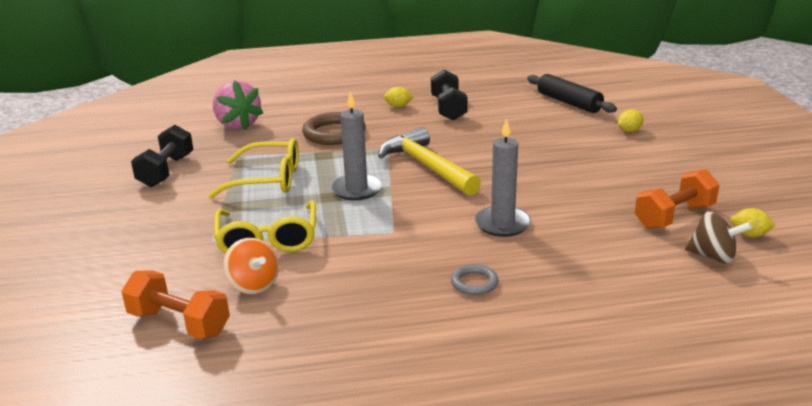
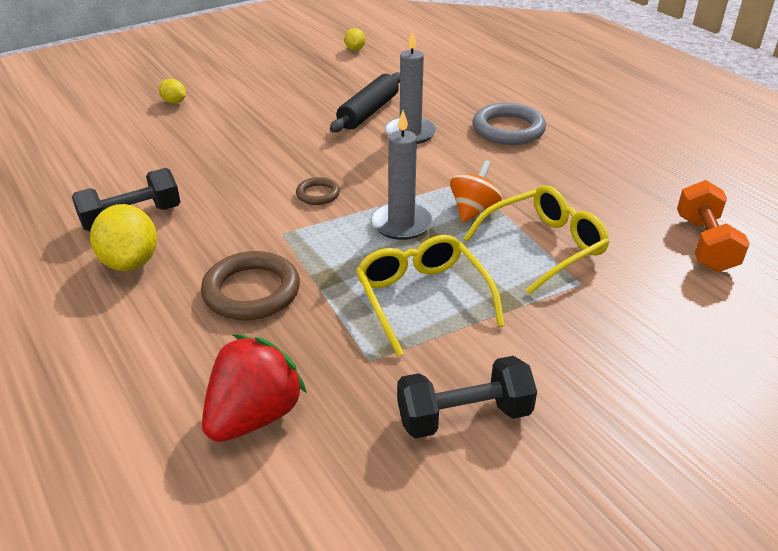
camera: 115 degrees left, 10 degrees up
pink strawberry [213,81,263,130] -> red strawberry [202,334,307,442]
orange spinning top [223,238,279,294] -> orange spinning top moved to [450,160,502,222]
yellow hammer [378,127,481,196] -> brown ring [296,177,340,205]
yellow lemon [384,87,413,107] -> yellow lemon [90,204,157,271], size x1.92
grey ring [451,264,498,295] -> grey ring [473,103,546,145], size x1.88
black rolling pin [527,74,617,113] -> black rolling pin moved to [330,72,400,133]
orange dumbbell [635,169,720,229] -> none
brown spinning top [685,211,752,263] -> none

